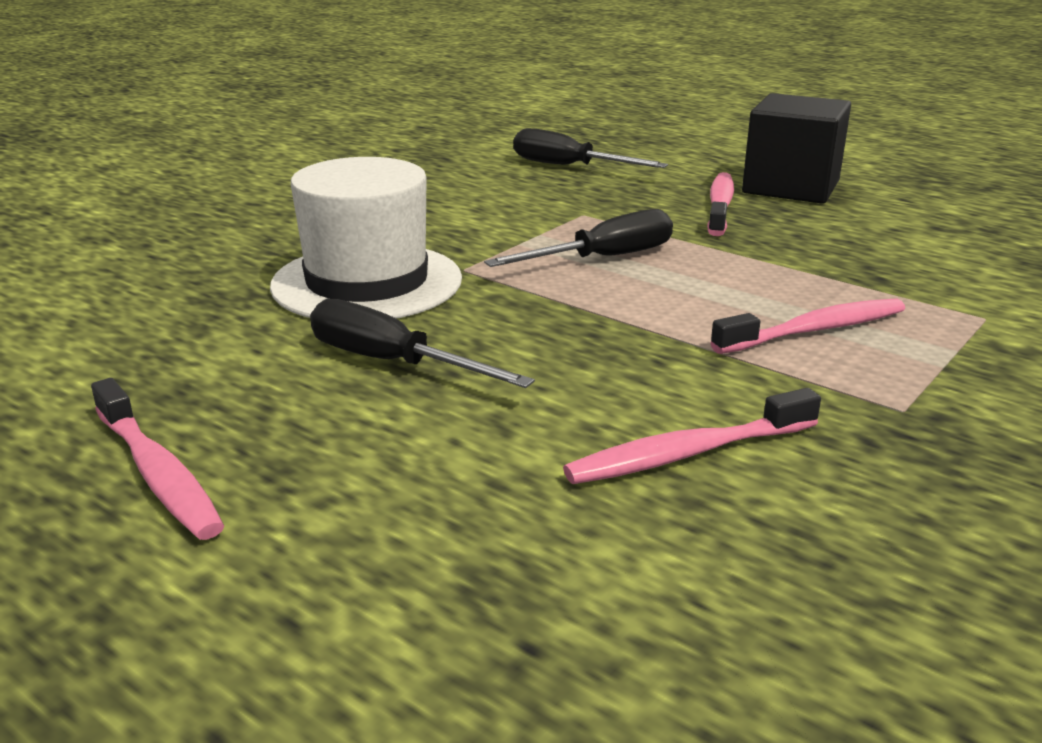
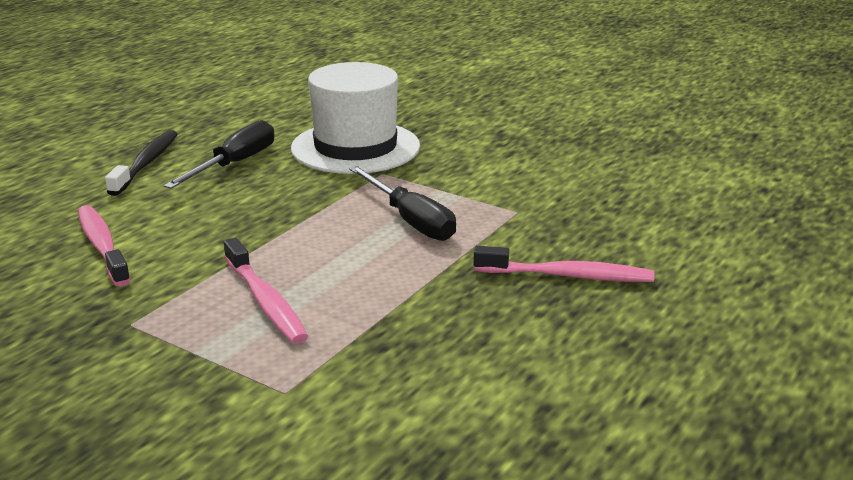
camera: 85 degrees right, 0 degrees up
pink toothbrush [91,378,224,540] -> none
black screwdriver [513,128,668,168] -> none
black cube [742,93,851,204] -> none
none -> black toothbrush [105,130,178,196]

